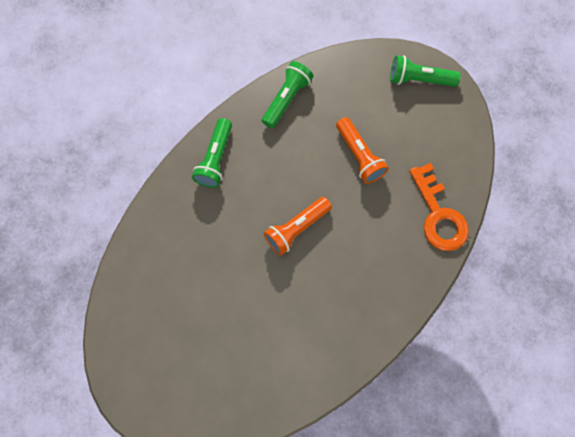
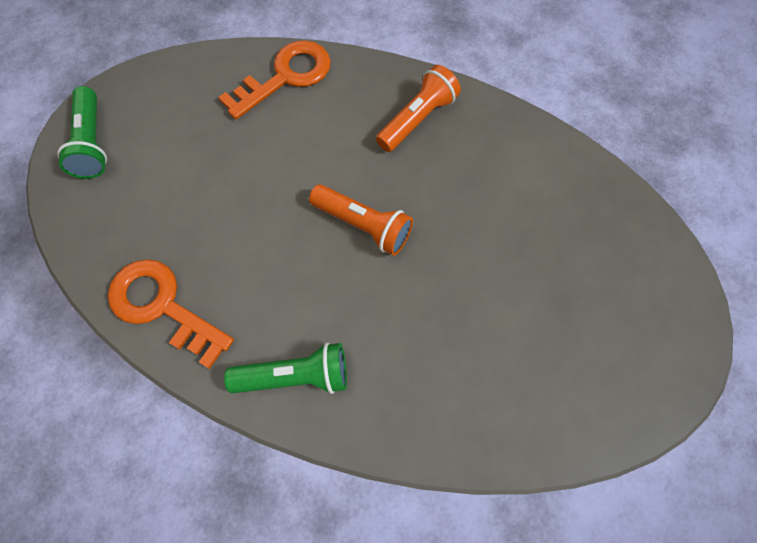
camera: 110 degrees left, 5 degrees down
green flashlight [262,61,313,128] -> orange key [108,259,234,369]
orange flashlight [336,117,389,184] -> orange flashlight moved to [376,65,461,152]

